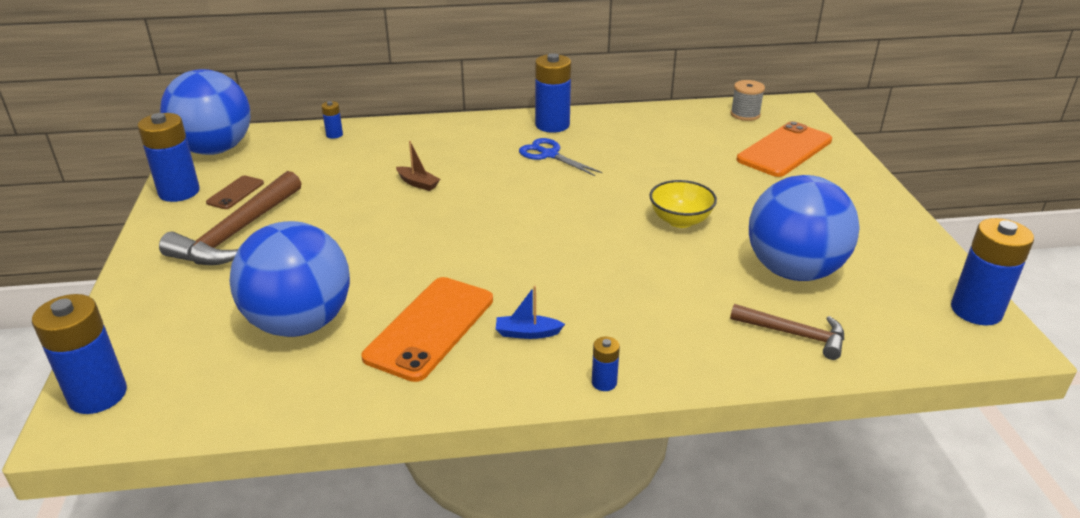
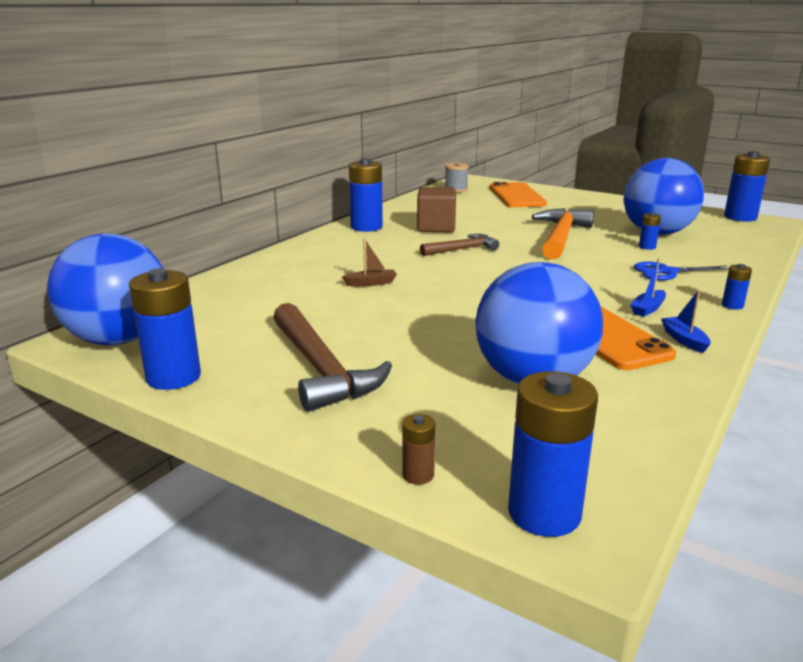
camera: 50 degrees left, 10 degrees down
brown phone [206,176,264,209] -> none
blue battery [321,101,343,139] -> blue battery moved to [639,212,661,250]
blue scissors [519,138,603,176] -> blue scissors moved to [634,262,729,280]
yellow bowl [650,180,717,228] -> orange hammer [532,208,594,260]
brown hammer [730,304,844,360] -> brown hammer moved to [420,234,499,256]
none -> brown battery [402,414,435,485]
none -> brown cube [417,187,456,232]
none -> blue boat [661,290,711,353]

